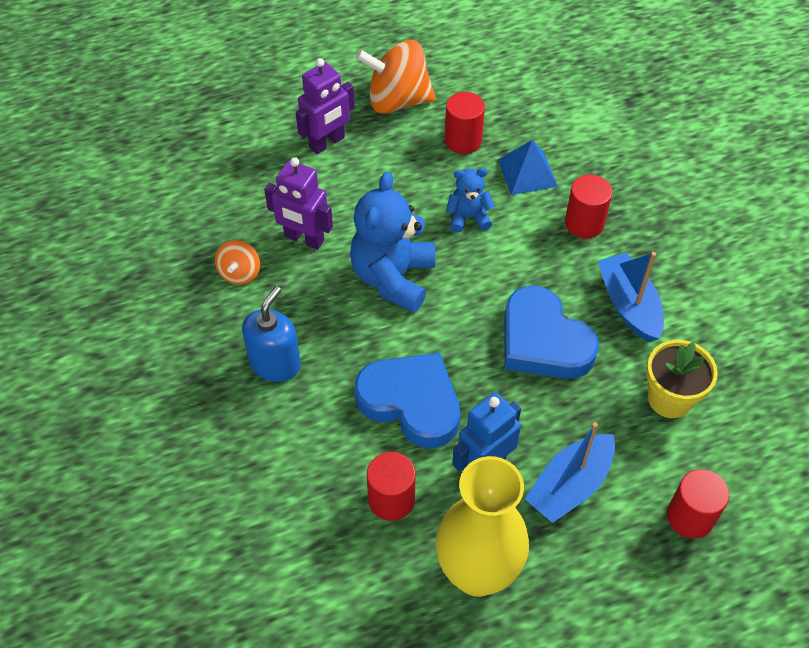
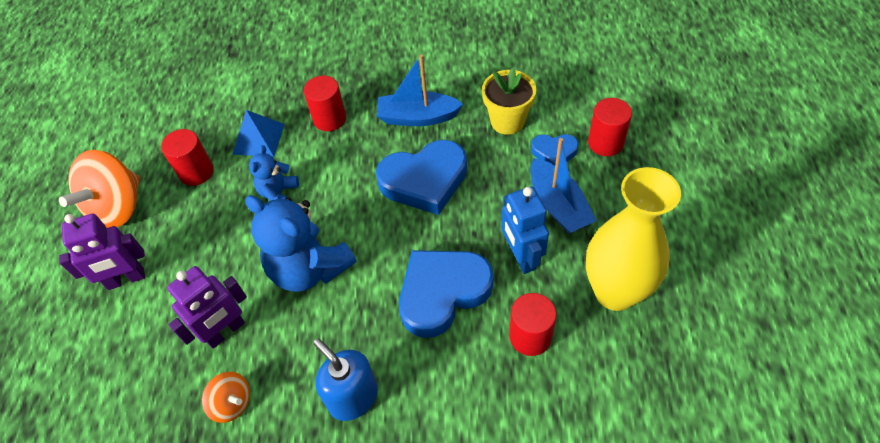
camera: 65 degrees left, 0 degrees up
purple robot [296,58,355,154] -> purple robot turned 90 degrees clockwise [59,214,145,290]
none -> blue heart [531,134,579,165]

